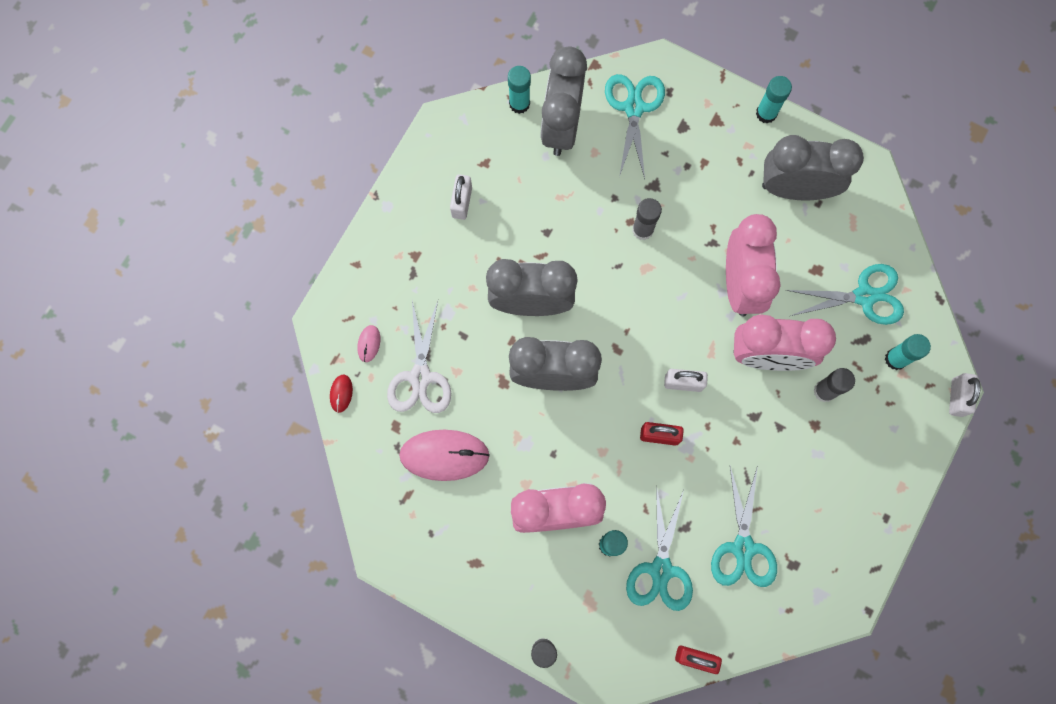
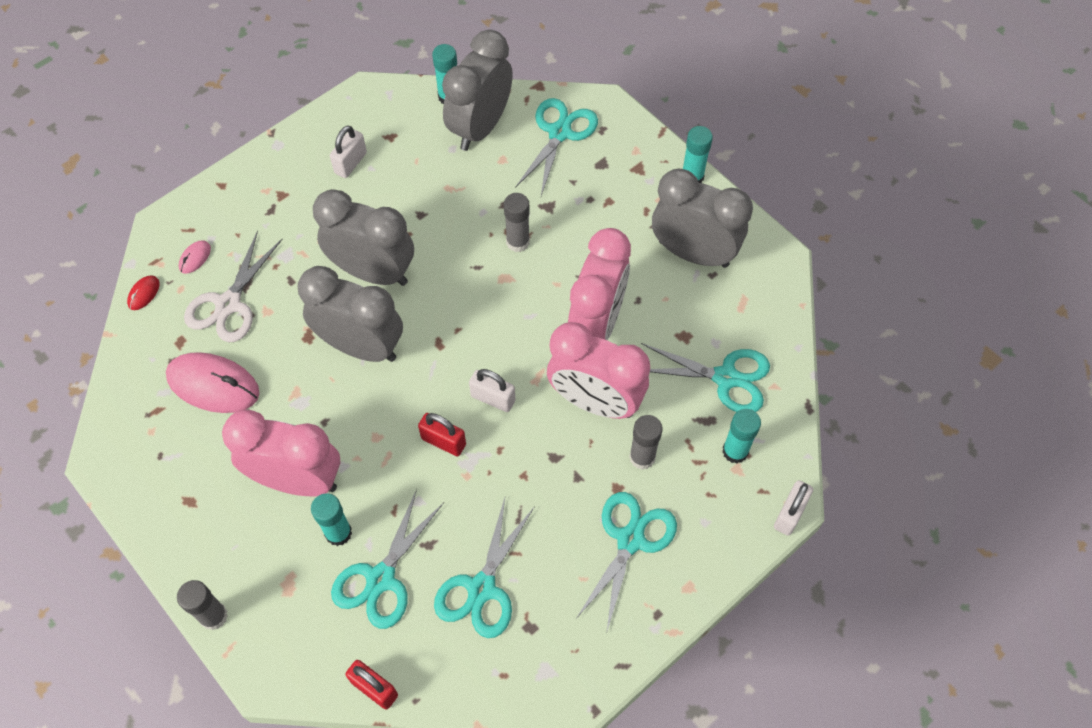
camera: 20 degrees right, 15 degrees down
none -> turquoise scissors [576,492,677,634]

